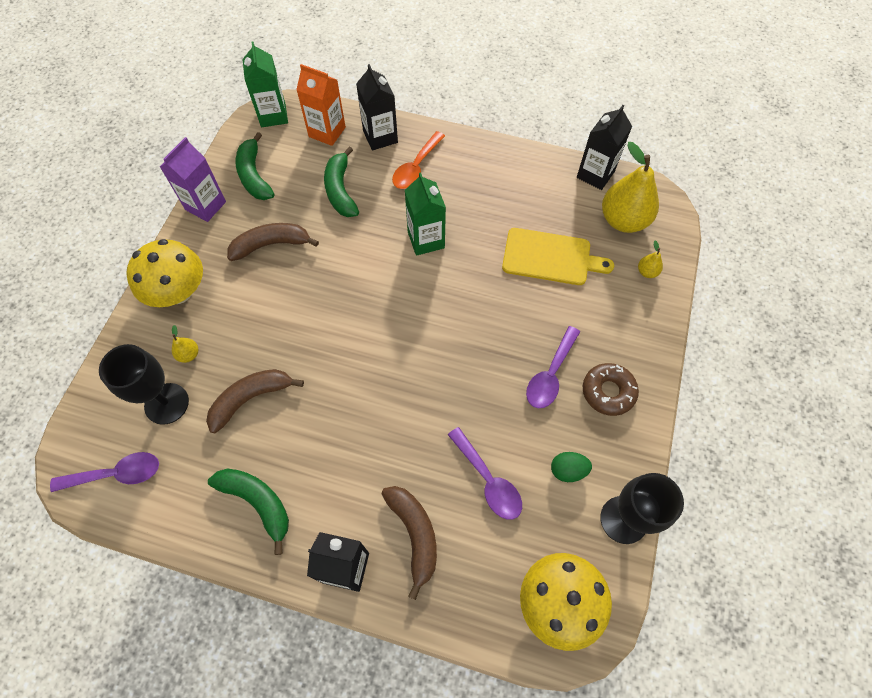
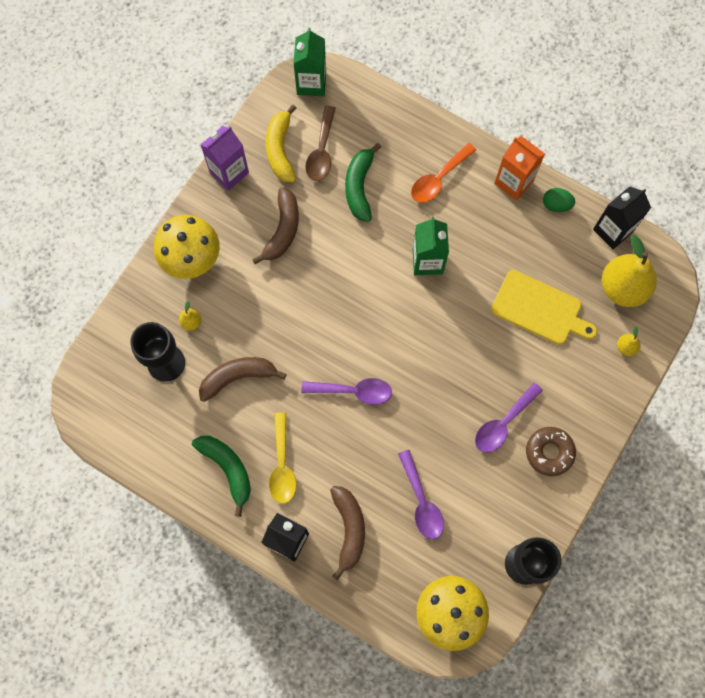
camera: 15 degrees right, 10 degrees up
purple spoon [50,452,159,492] -> purple spoon moved to [301,378,392,405]
brown banana [227,223,319,261] -> brown banana turned 105 degrees clockwise [252,187,299,265]
green banana [236,132,275,200] -> yellow banana [266,105,297,182]
orange carton [296,64,346,146] -> orange carton moved to [494,136,545,200]
black carton [356,64,398,151] -> none
green egg [551,452,592,482] -> green egg moved to [543,188,575,212]
none -> yellow spoon [269,413,297,504]
none -> brown spoon [305,106,336,181]

